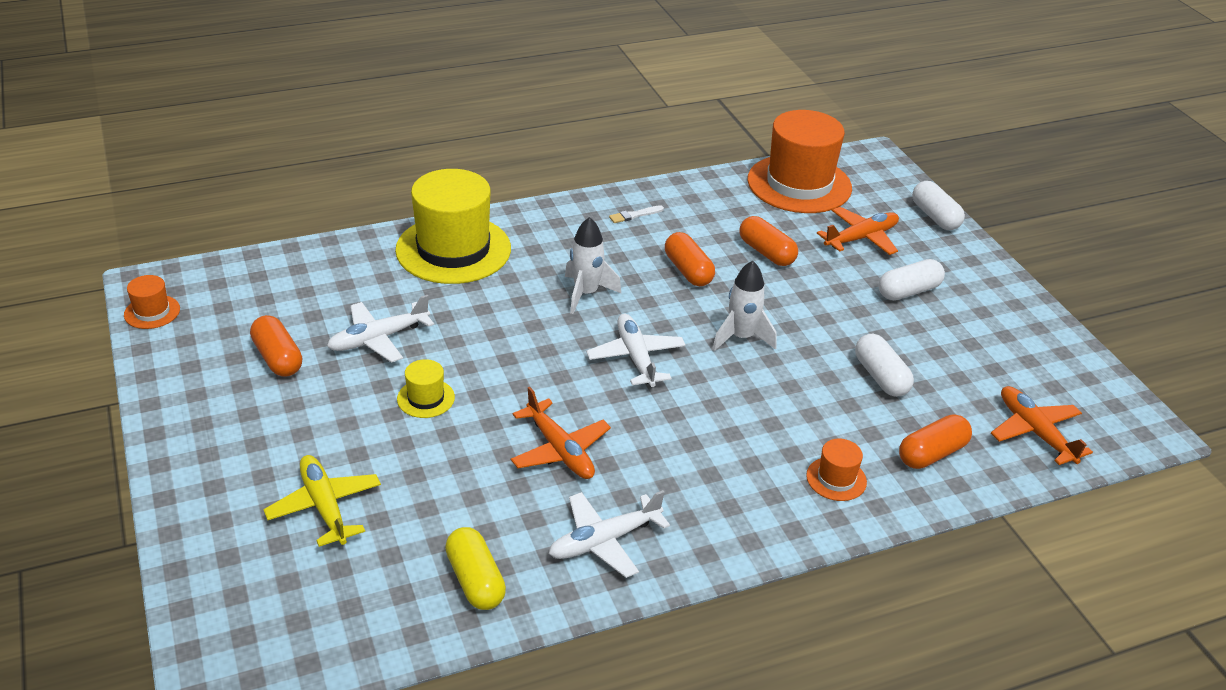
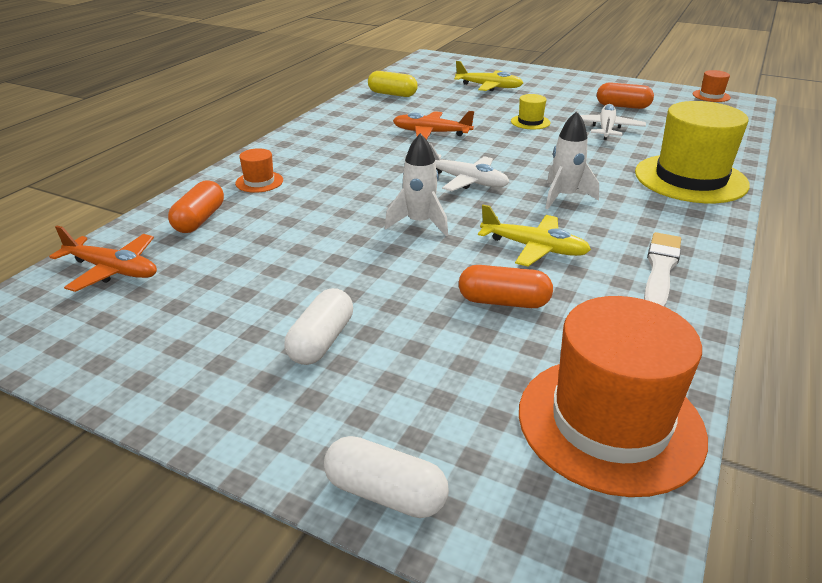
camera: 140 degrees right, 5 degrees down
white plane [549,490,670,578] -> none
white brush [609,205,664,223] -> white brush [644,232,681,307], size x1.93
orange capsule [665,232,715,286] -> yellow plane [478,205,591,267]
orange plane [817,207,899,255] -> none
white capsule [855,334,914,397] -> none

